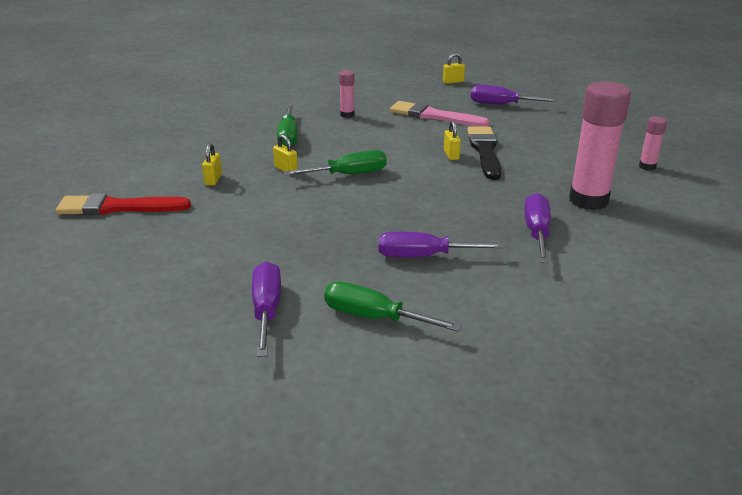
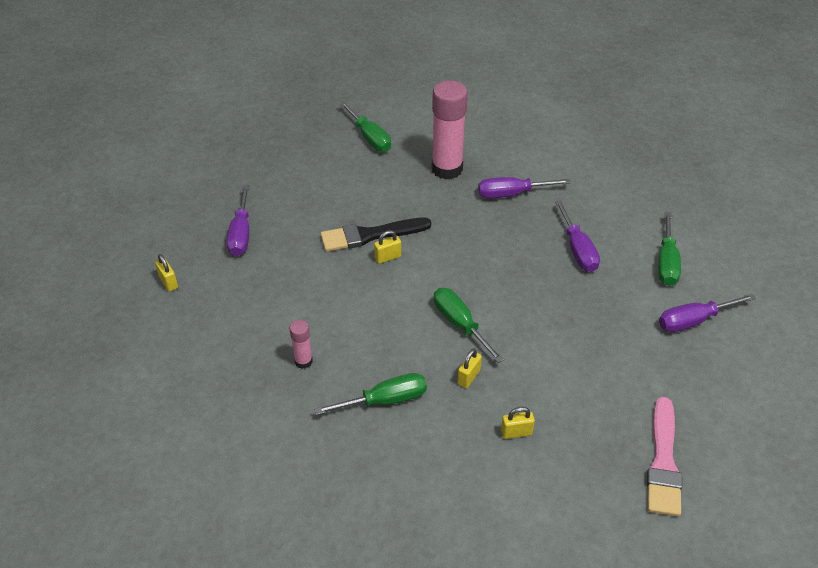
camera: 105 degrees left, 15 degrees up
red brush [56,193,191,215] -> none
pink brush [390,101,490,127] -> pink brush moved to [647,397,682,516]
pink glue stick [639,116,667,170] -> green screwdriver [340,101,391,152]

